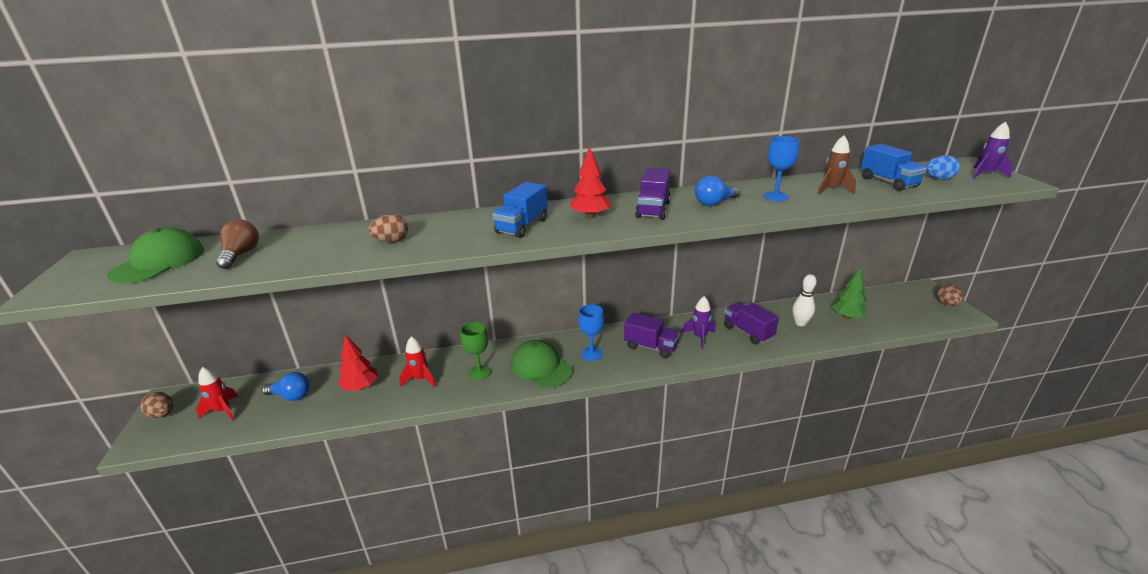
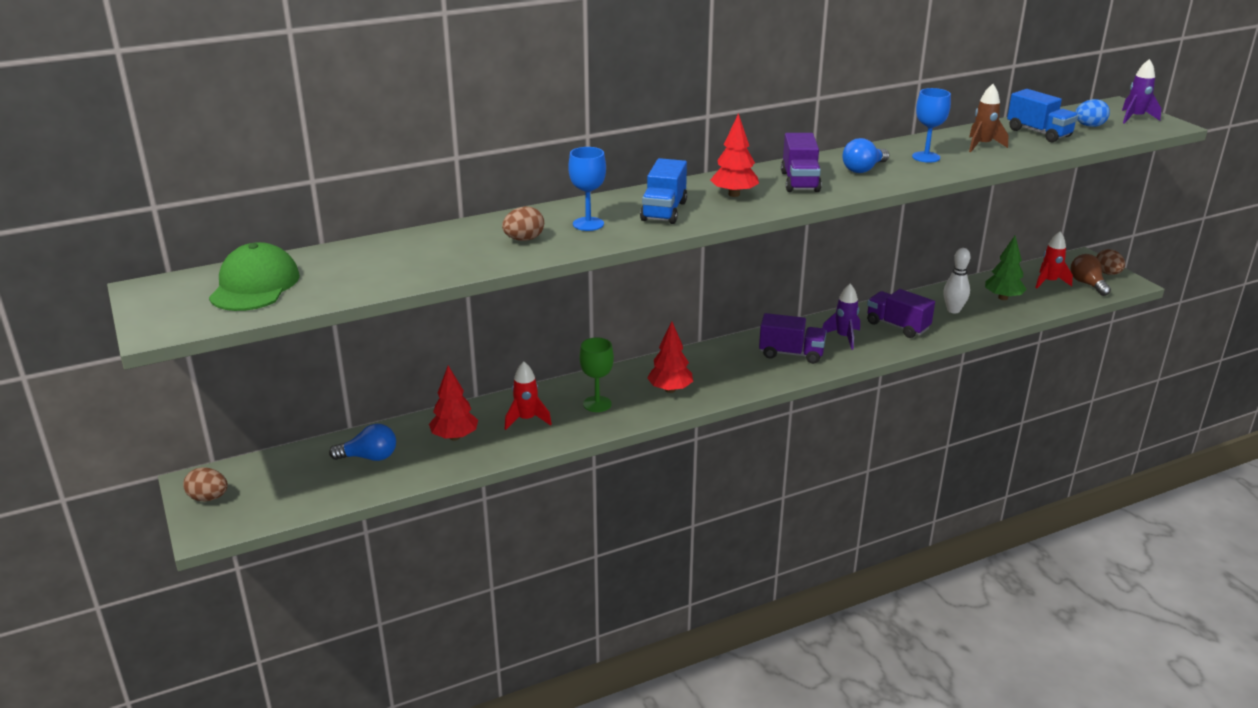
camera: 15 degrees left, 0 degrees up
red rocket [196,367,238,420] -> red rocket moved to [1035,231,1073,289]
brown light bulb [216,219,259,269] -> brown light bulb moved to [1070,254,1111,296]
green cap [511,340,573,388] -> red tree [647,321,693,393]
blue goblet [578,304,604,361] -> blue goblet moved to [568,147,606,231]

